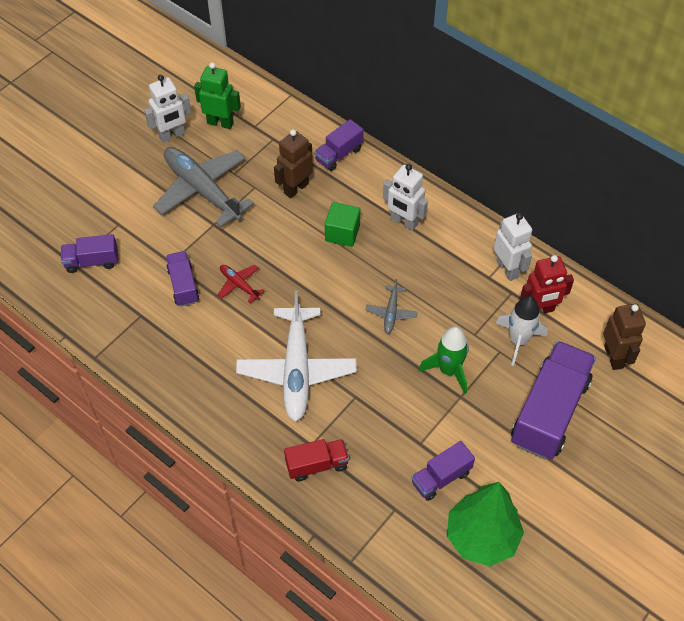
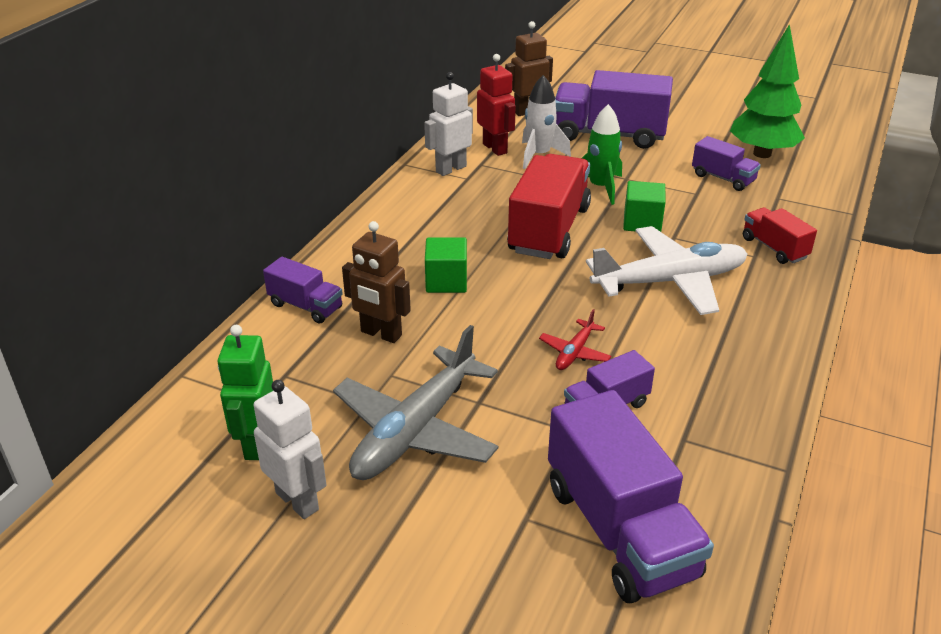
camera: 105 degrees left, 20 degrees down
purple truck [61,234,118,273] -> purple truck [548,390,714,603], size x1.92
grey plane [365,279,418,333] -> red truck [507,154,591,259]
white robot [383,164,428,231] -> none
none -> green cube [623,181,666,232]

